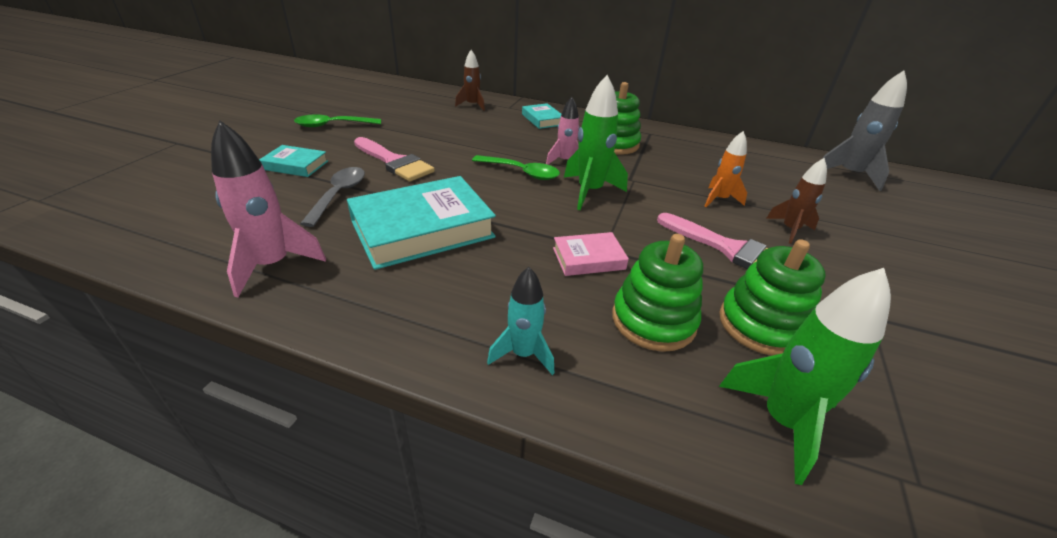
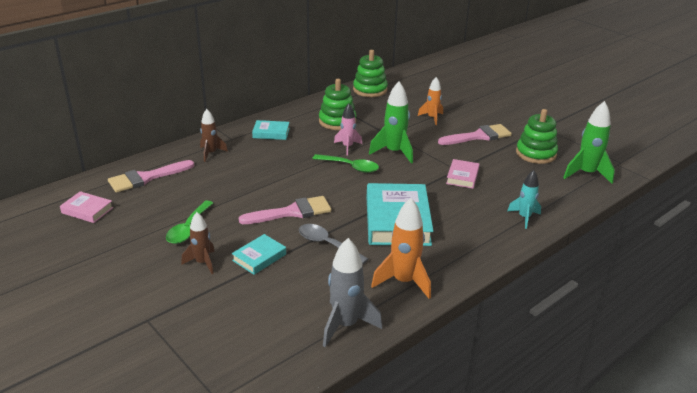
camera: 60 degrees left, 5 degrees down
pink rocket [211,120,326,297] -> orange rocket [371,198,431,299]
green spoon [472,155,560,180] -> green spoon turned 60 degrees clockwise [312,154,379,173]
green stacking toy [612,234,703,352] -> green stacking toy moved to [353,50,388,97]
brown rocket [766,158,827,244] -> brown rocket moved to [181,212,215,274]
grey rocket [822,70,907,191] -> grey rocket moved to [323,238,382,348]
none -> pink book [60,191,113,223]
none -> pink brush [108,160,194,193]

